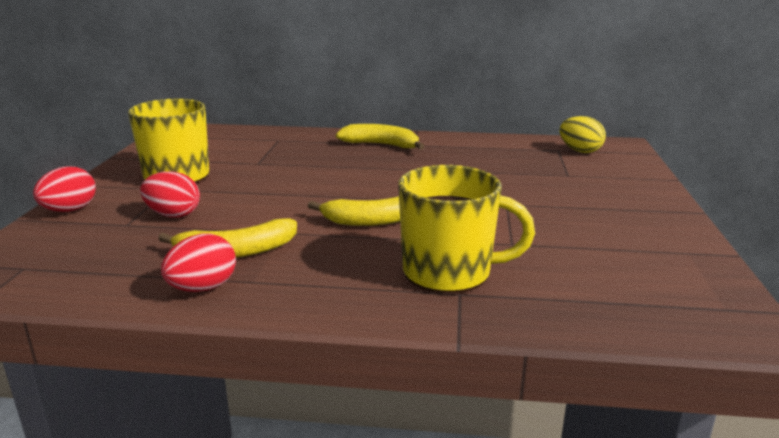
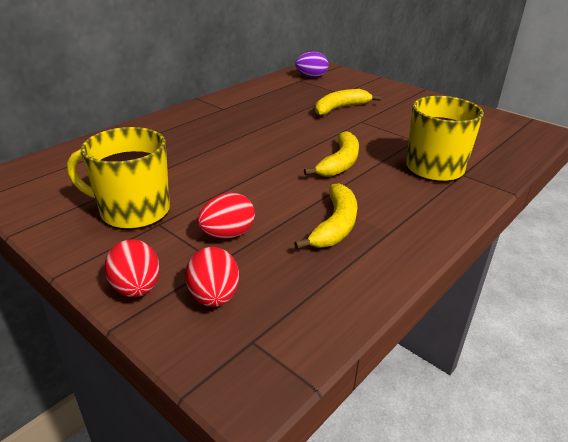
camera: 55 degrees left, 10 degrees up
red egg [161,233,236,292] -> red egg moved to [185,247,239,307]
yellow banana [336,124,425,150] -> yellow banana moved to [315,89,381,116]
yellow egg [560,116,606,153] -> purple egg [295,52,328,78]

